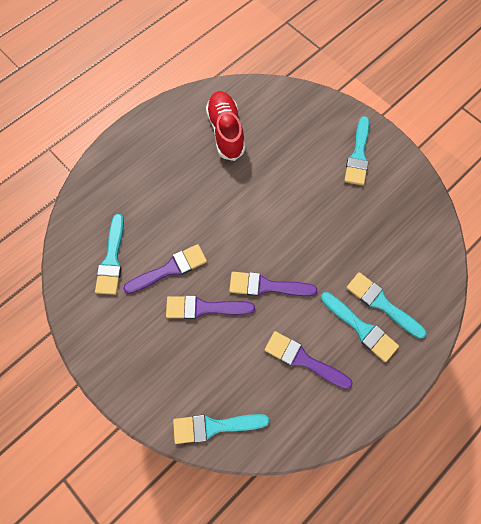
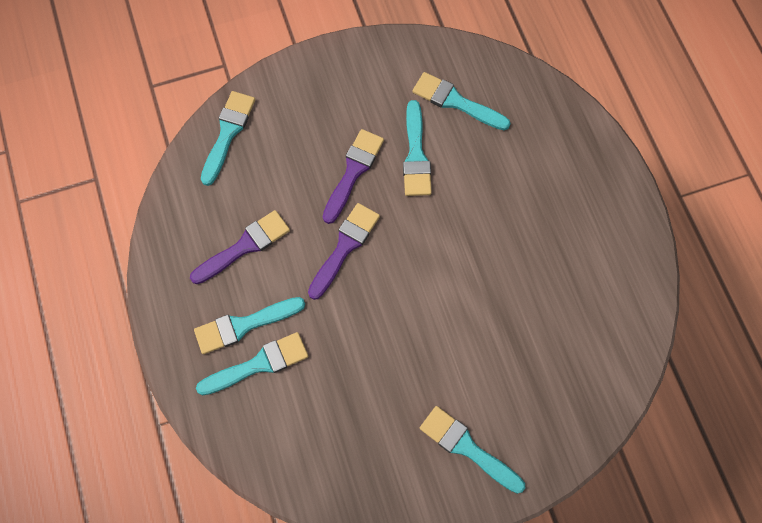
camera: 115 degrees right, 0 degrees up
purple brush [123,244,207,294] -> turquoise brush [403,100,432,196]
red shoe [206,91,245,161] -> none

